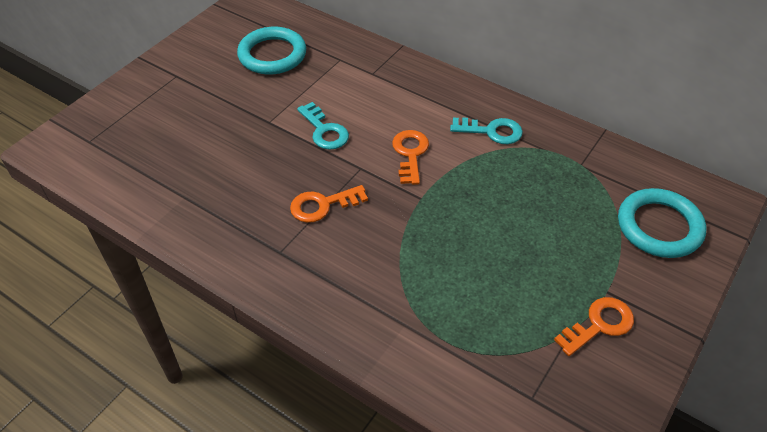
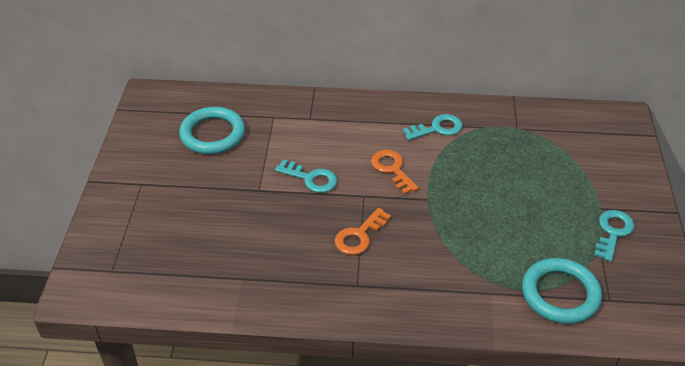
camera: 30 degrees left, 5 degrees down
orange key [554,297,634,356] -> turquoise key [594,210,635,262]
turquoise ring [618,188,706,258] -> turquoise ring moved to [522,258,602,324]

